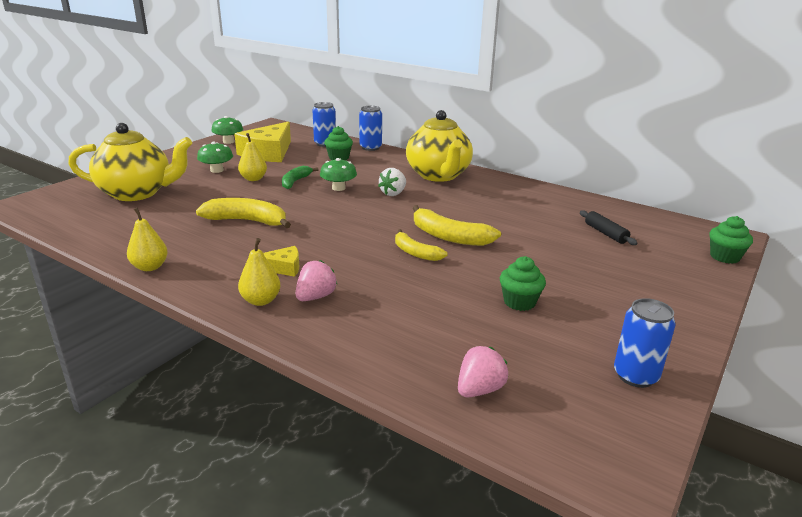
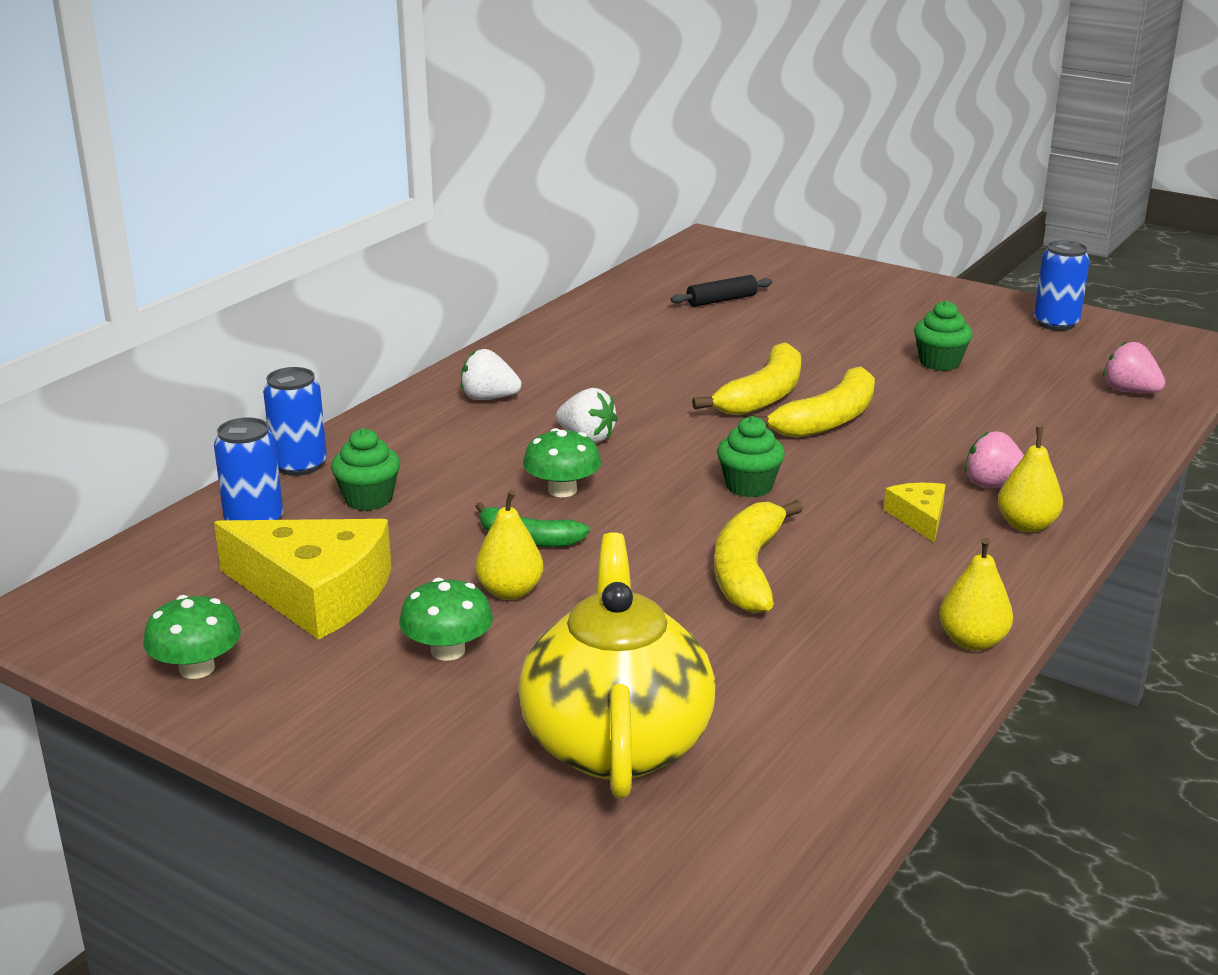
camera: 90 degrees left, 0 degrees up
yellow banana [395,229,448,261] -> yellow banana [748,367,875,438], size x1.56
yellow teapot [406,110,473,182] -> white strawberry [461,349,522,400]
green cupcake [709,216,753,264] -> green cupcake moved to [717,416,785,497]

